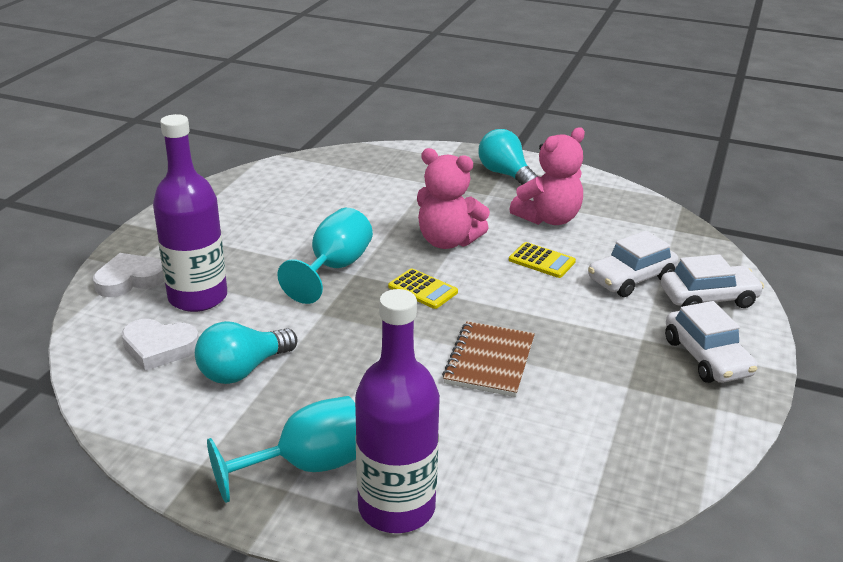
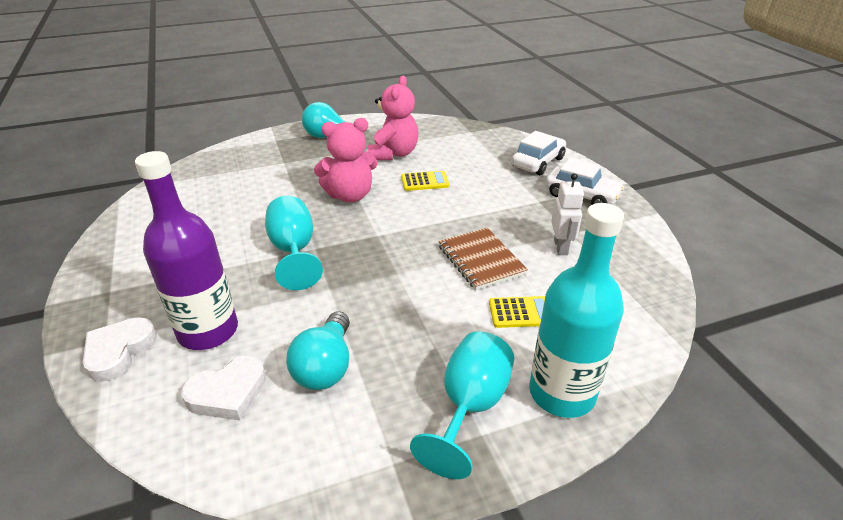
camera: 40 degrees left, 5 degrees up
purple bottle [355,289,440,533] -> turquoise bottle [529,203,624,418]
yellow calculator [388,268,458,309] -> yellow calculator moved to [489,296,545,328]
white car [588,231,679,297] -> none
none -> white robot [551,173,584,255]

